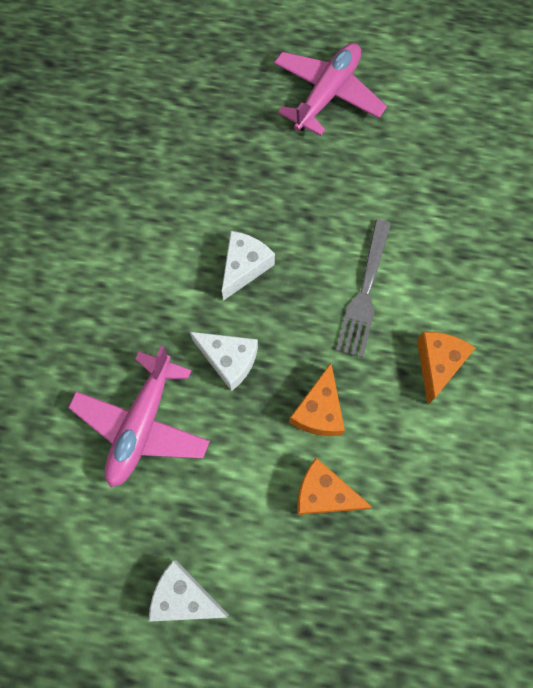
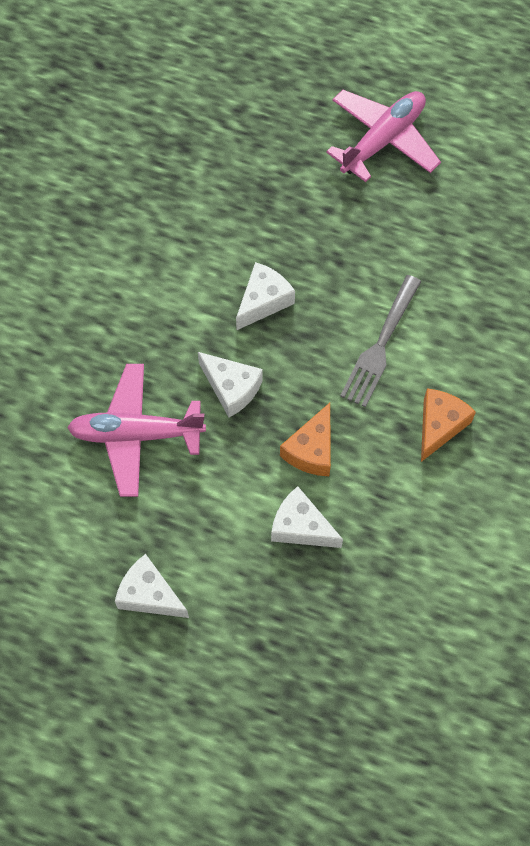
camera: 10 degrees right, 5 degrees down
pink plane [68,346,210,487] -> pink plane turned 60 degrees clockwise [67,364,206,497]
orange cheese [297,458,373,515] -> white cheese [271,486,343,548]

